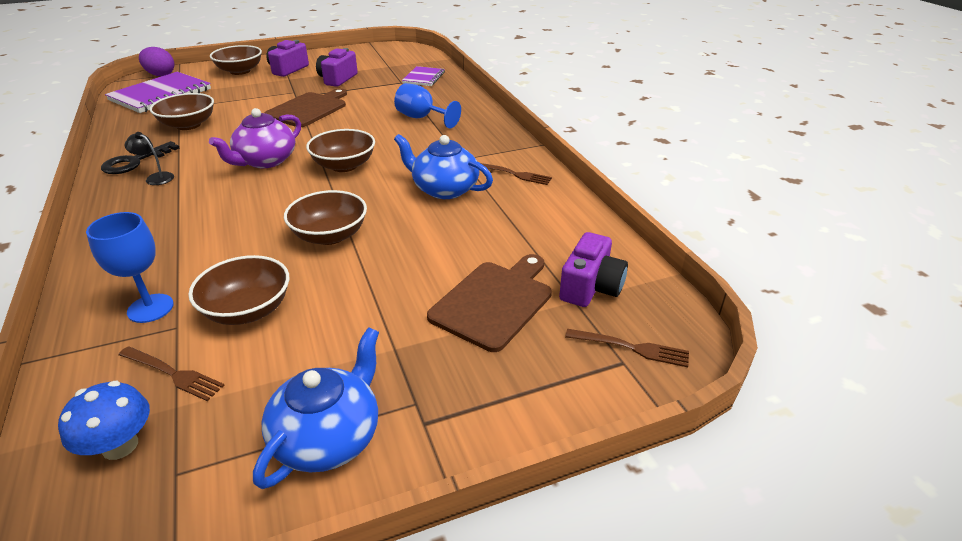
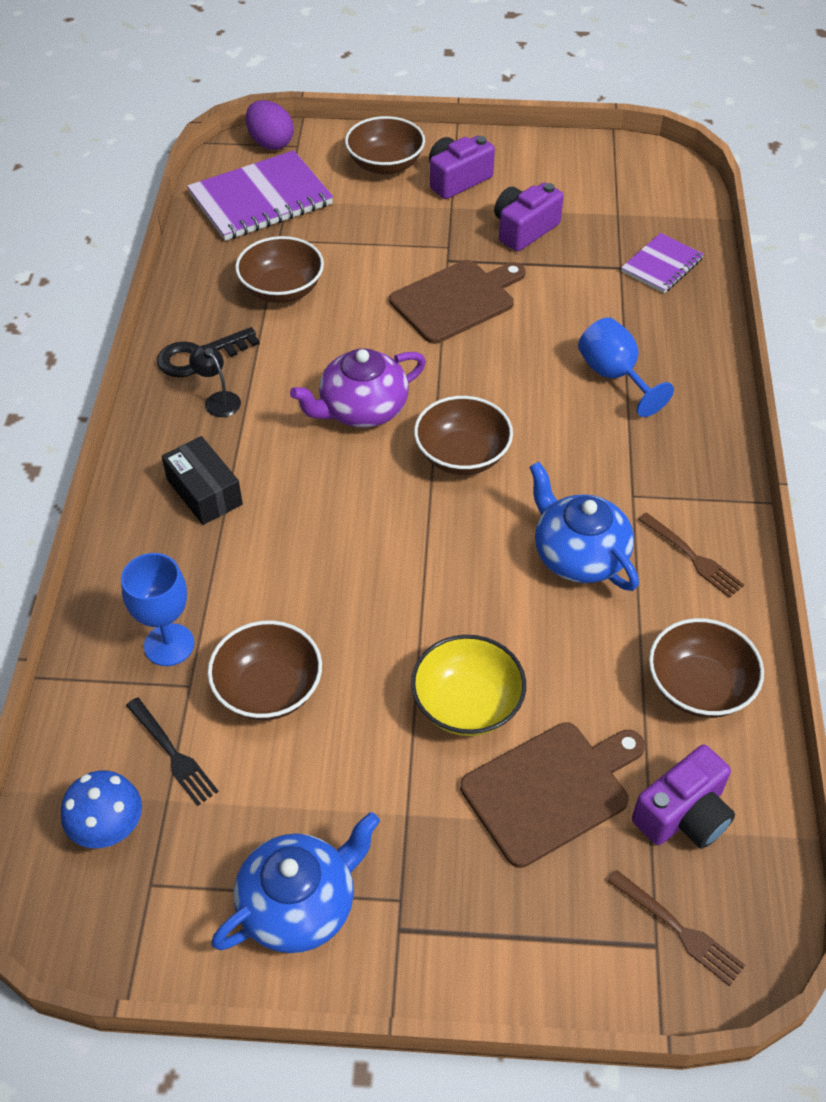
camera: 25 degrees right, 15 degrees up
brown fork [118,346,225,401] -> black fork [126,697,219,806]
brown bowl [284,190,367,245] -> brown bowl moved to [649,618,764,718]
none -> black box [162,436,243,525]
none -> yellow bowl [411,635,526,736]

